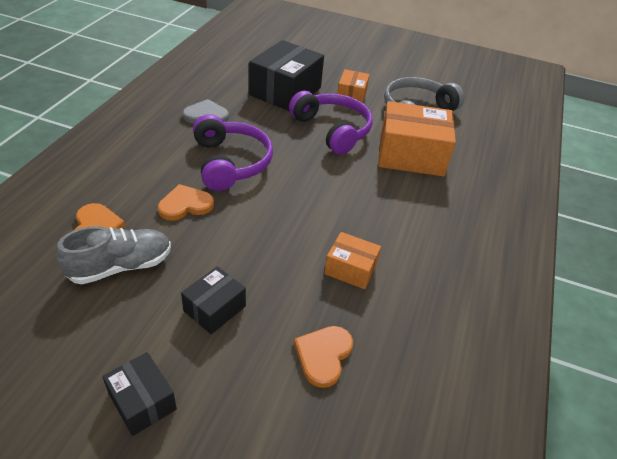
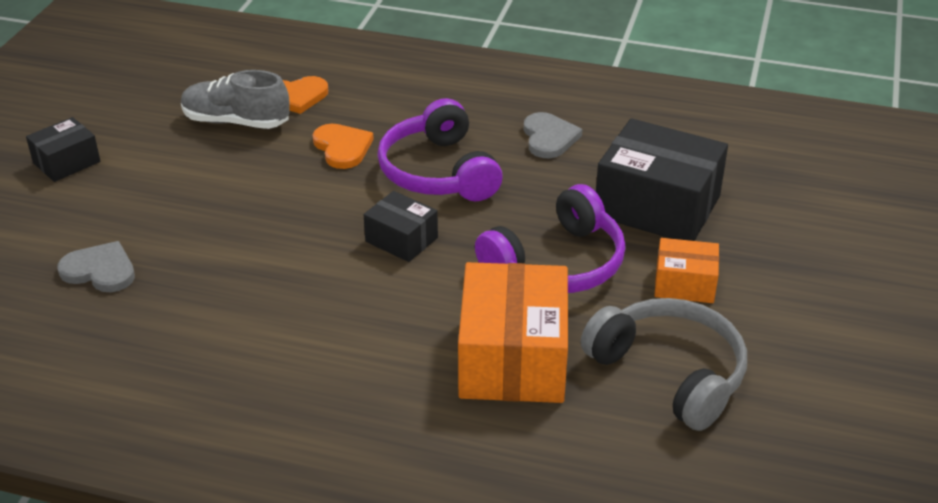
camera: 90 degrees right, 5 degrees down
grey shoe [56,226,171,284] -> grey shoe turned 135 degrees clockwise [181,70,290,129]
black box [181,266,246,334] -> black box moved to [364,191,438,262]
purple headphones [193,114,273,191] -> purple headphones turned 90 degrees clockwise [377,98,503,201]
orange heart [294,326,353,388] -> grey heart [58,241,135,292]
orange box [324,232,381,289] -> none

